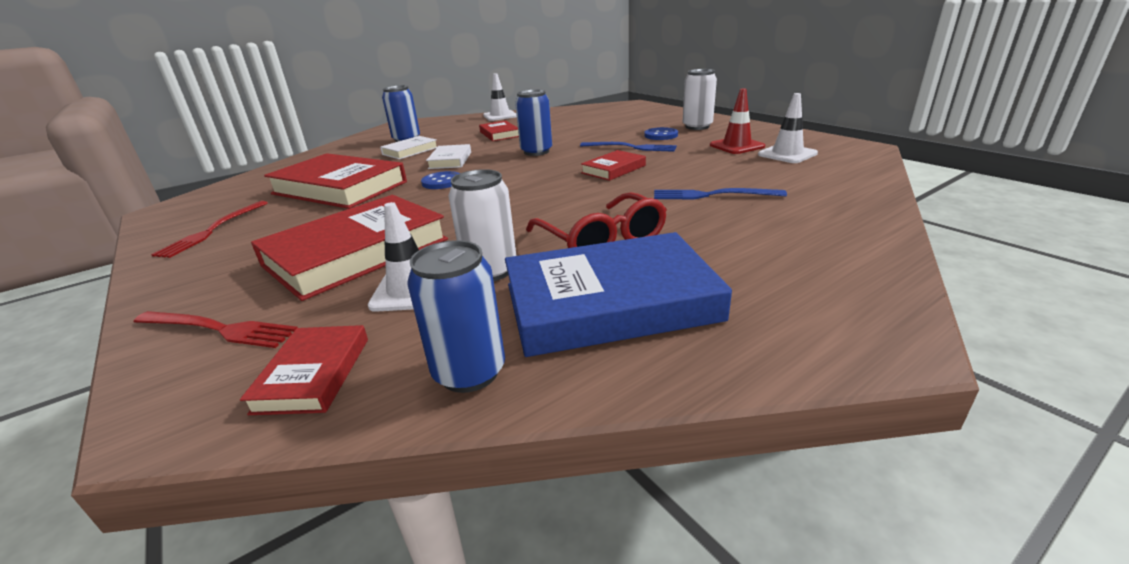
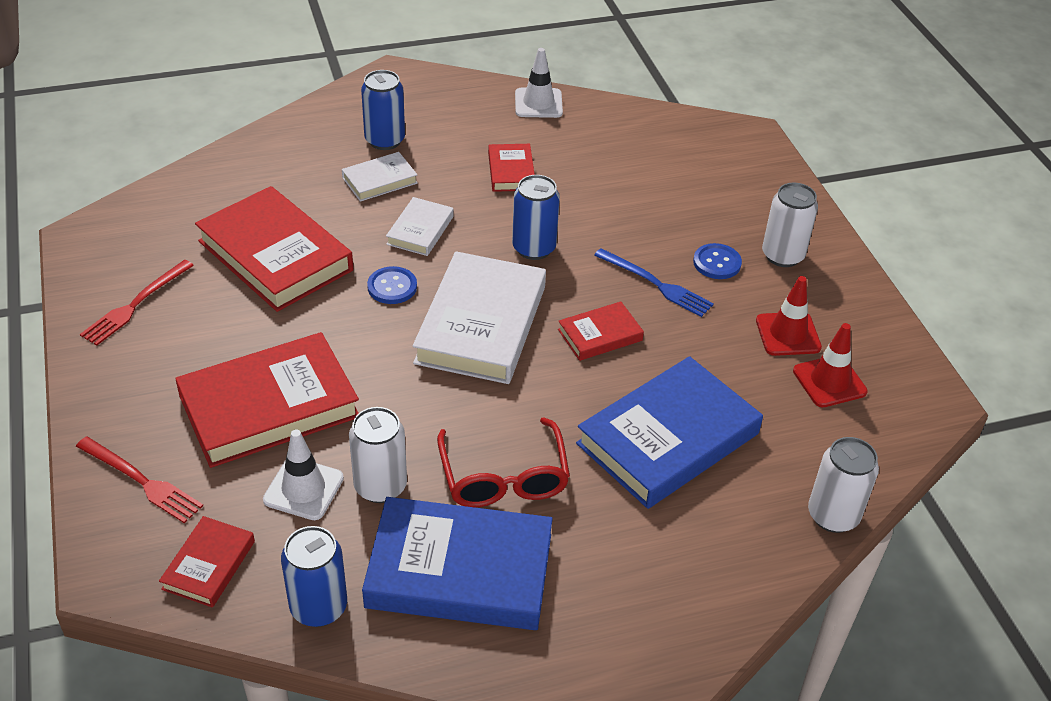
camera: 15 degrees right, 15 degrees up
blue fork [654,188,787,199] -> blue book [576,356,763,509]
white traffic cone [758,93,818,163] -> red traffic cone [793,323,868,407]
none -> white book [413,251,546,384]
none -> white can [808,437,879,533]

